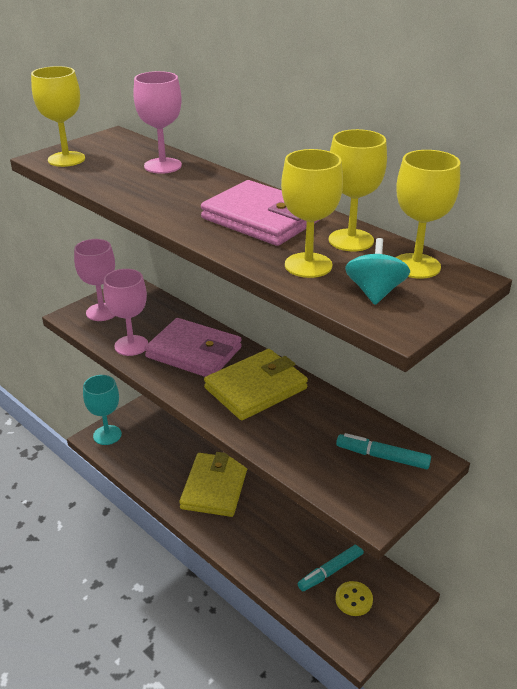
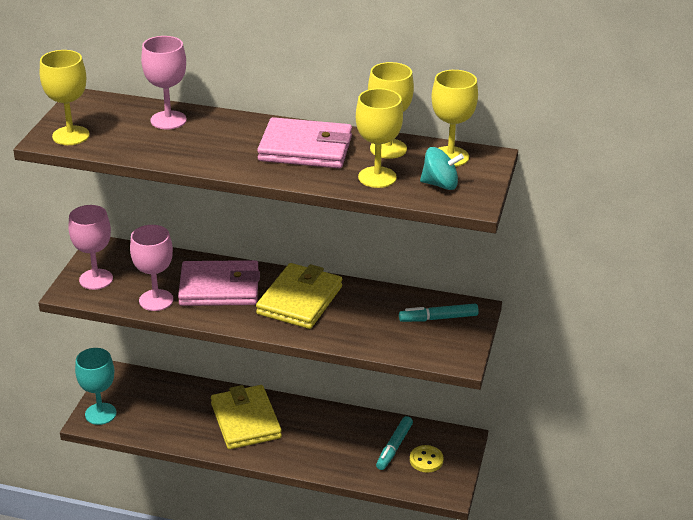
camera: 30 degrees left, 0 degrees up
turquoise spinning top [345,238,410,305] -> turquoise spinning top turned 120 degrees clockwise [420,147,464,190]

